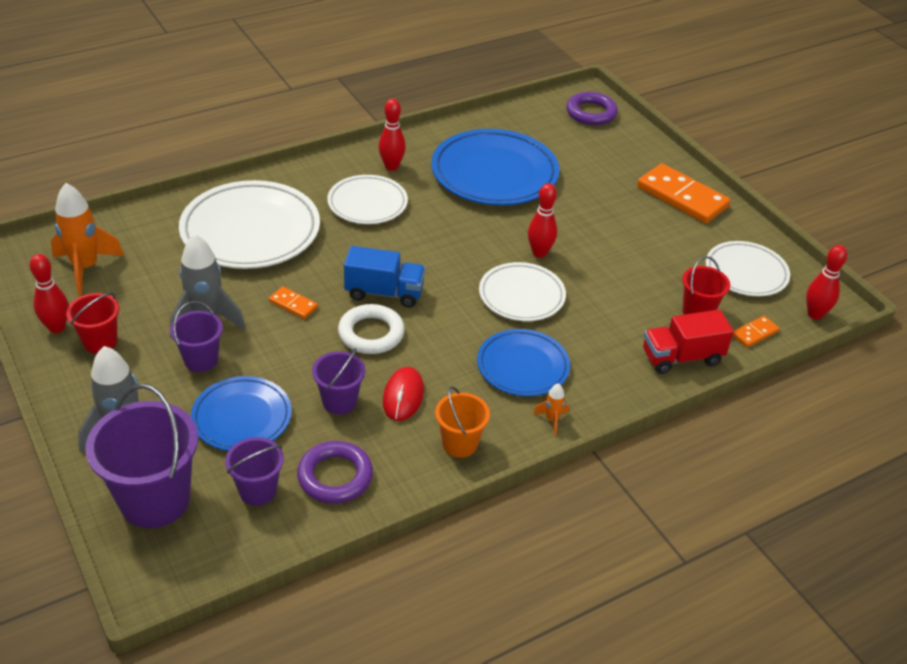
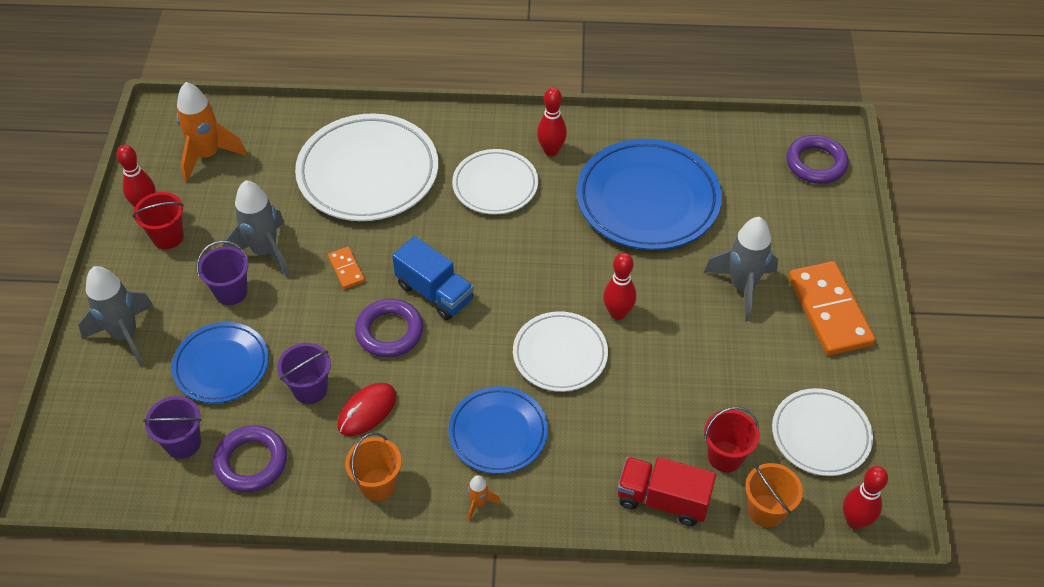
camera: 35 degrees right, 10 degrees up
purple bucket [85,384,198,528] -> none
white ring [338,304,405,354] -> purple ring [355,299,423,357]
orange domino [733,316,780,347] -> orange bucket [745,463,803,527]
none -> grey rocket [704,217,778,321]

